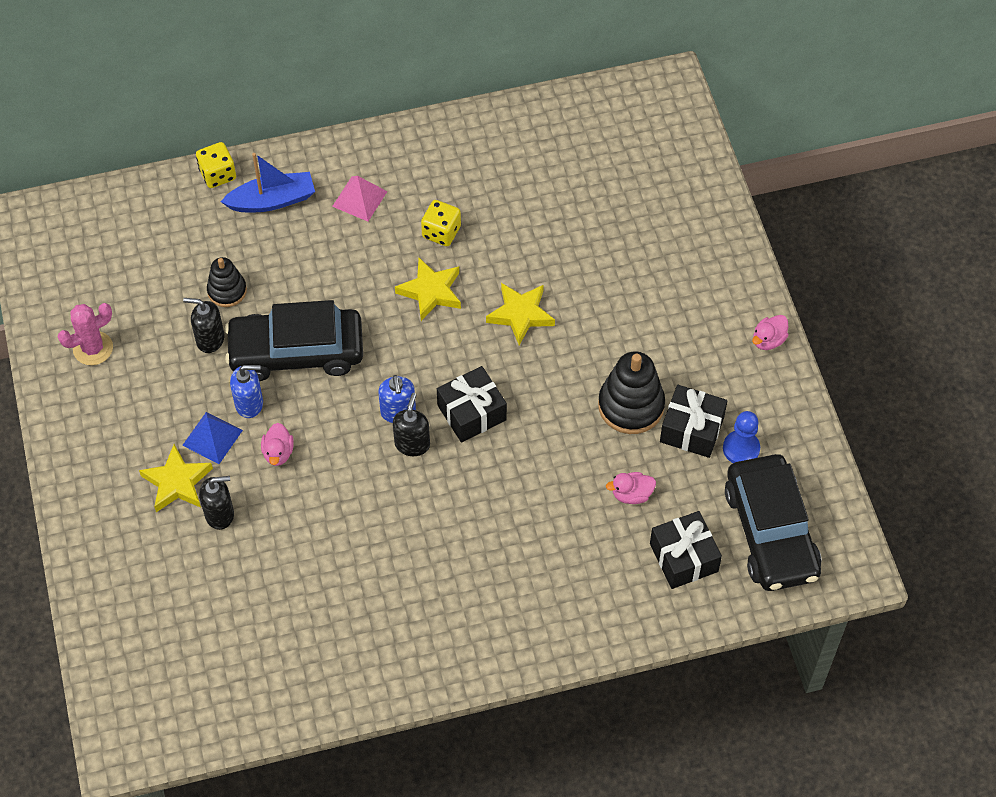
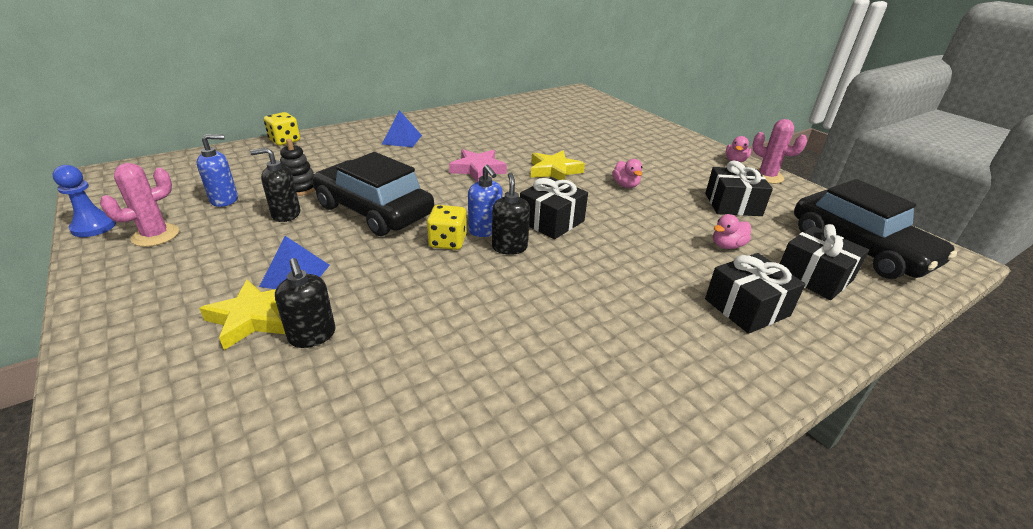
camera: 20 degrees left, 25 degrees down
black soap dispenser [199,476,234,530] -> black soap dispenser turned 90 degrees clockwise [275,258,336,348]
blue boat [221,153,315,212] -> none
black car [225,300,363,381] -> black car turned 60 degrees clockwise [312,152,434,236]
blue soap dispenser [230,365,263,418] -> blue soap dispenser moved to [197,134,238,207]
pink duck [261,423,294,466] -> pink duck moved to [612,159,643,188]
pink pyramid [332,176,388,221] -> blue pyramid [382,110,422,147]
yellow star [395,258,461,321] -> pink star [449,149,507,182]
yellow dice [421,200,461,246] -> yellow dice moved to [427,205,467,250]
black stacking toy [598,351,665,434] -> none
blue pawn [723,411,760,463] -> blue pawn moved to [53,165,116,237]
none -> black gift [705,253,805,334]
none -> pink cactus [752,119,807,184]

